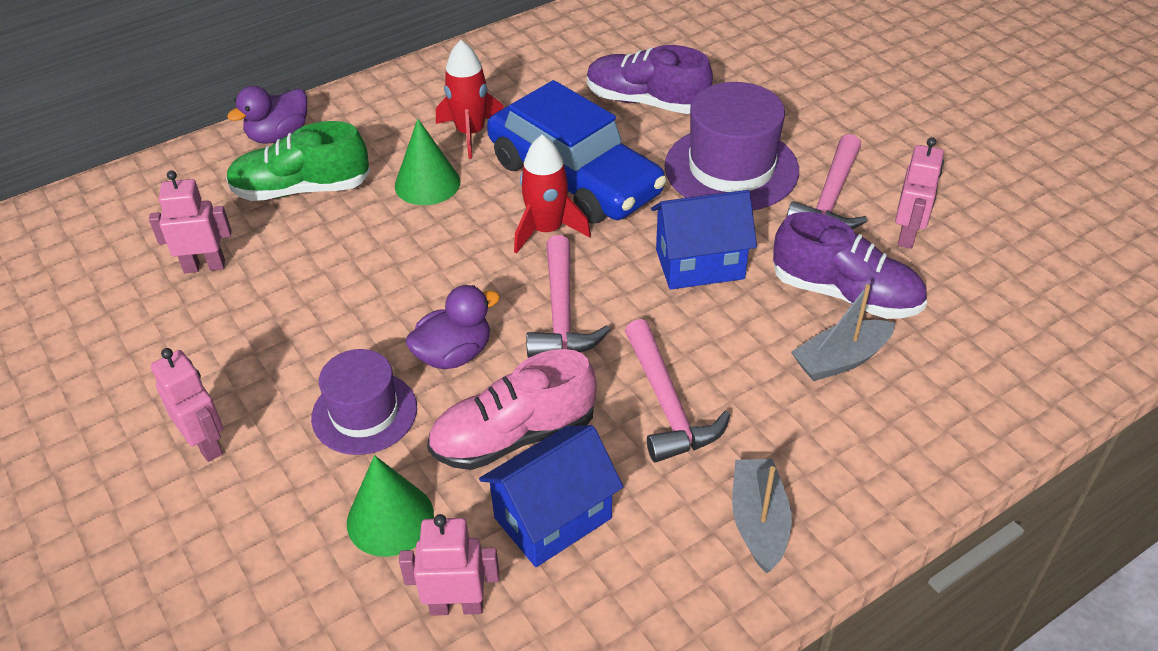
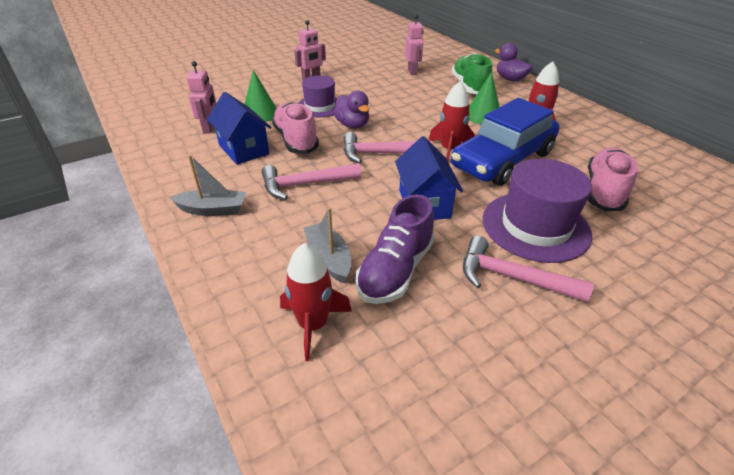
camera: 90 degrees right, 5 degrees down
purple shoe [587,45,713,114] -> pink shoe [587,147,638,211]
pink robot [895,137,944,249] -> none
none -> red rocket [280,243,352,361]

